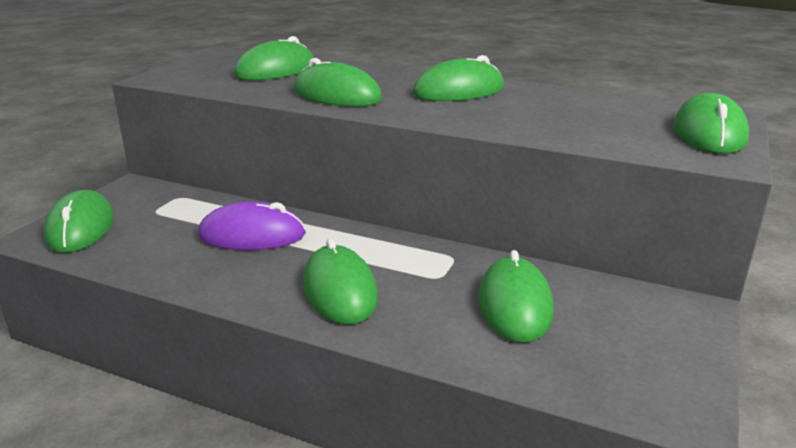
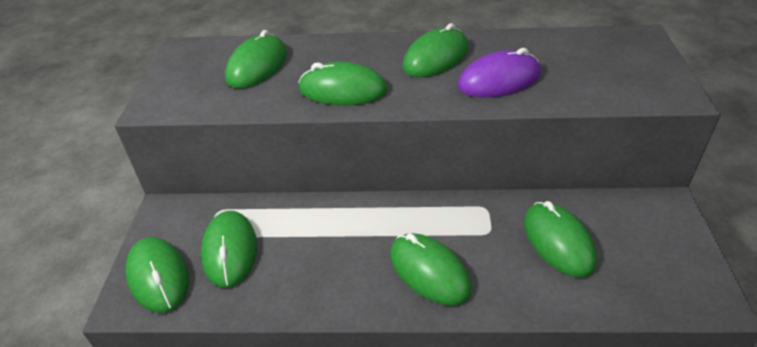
camera: 20 degrees left, 15 degrees up
purple mouse [198,201,306,250] -> purple mouse moved to [457,48,541,97]
green mouse [674,93,749,154] -> green mouse moved to [201,211,257,288]

